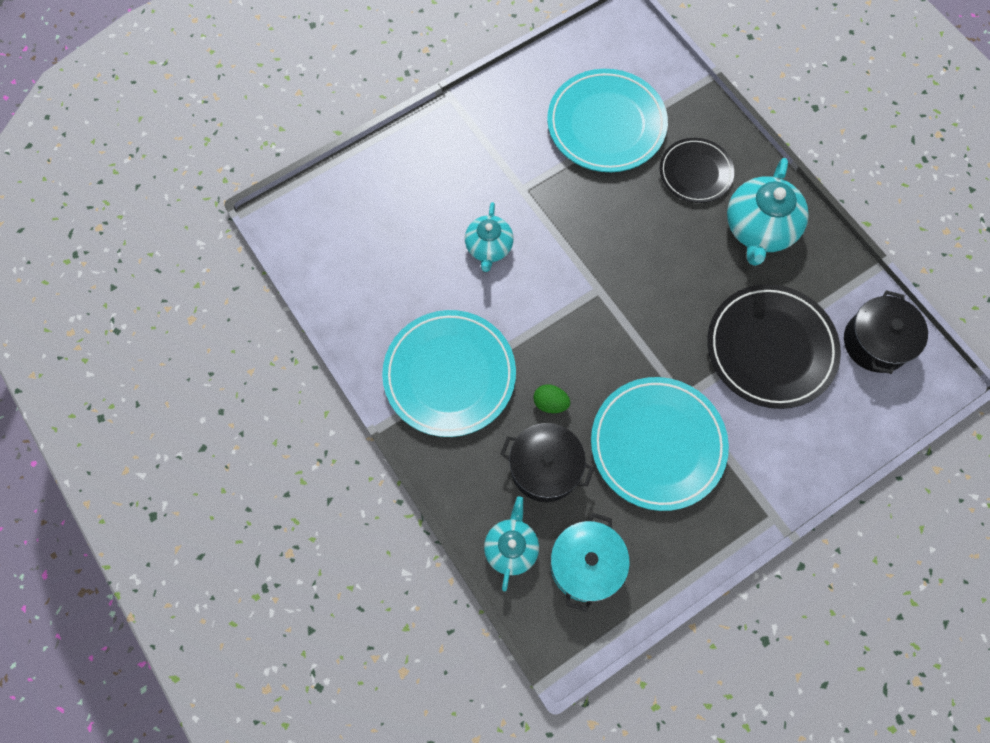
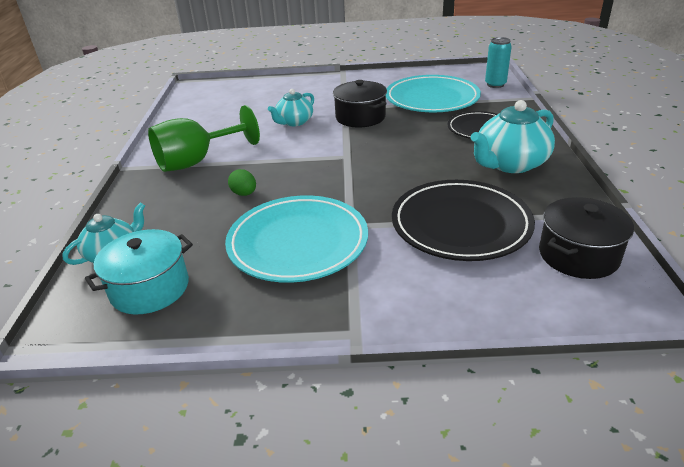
camera: 35 degrees right, 35 degrees down
turquoise plate [382,310,516,437] -> green goblet [148,105,260,172]
black pot [501,423,594,502] -> black pot moved to [333,80,387,128]
none -> turquoise can [485,37,512,88]

